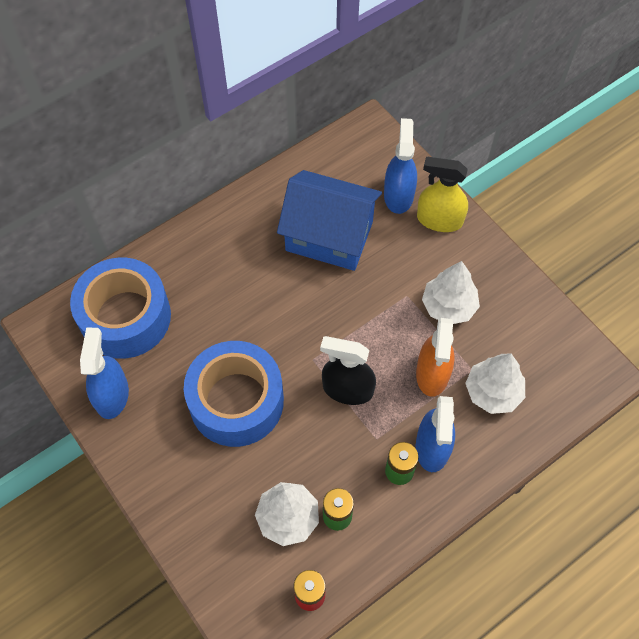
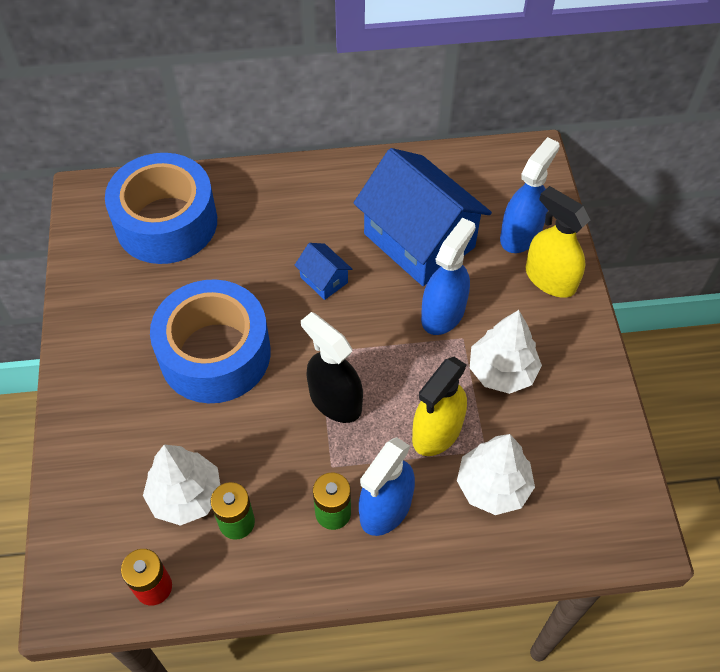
camera: 30 degrees right, 5 degrees down
blue spray bottle [80,328,129,419] -> blue spray bottle moved to [421,217,476,335]
orange spray bottle [416,318,454,397] -> yellow spray bottle [412,357,467,456]
none -> blue house [295,243,352,300]

